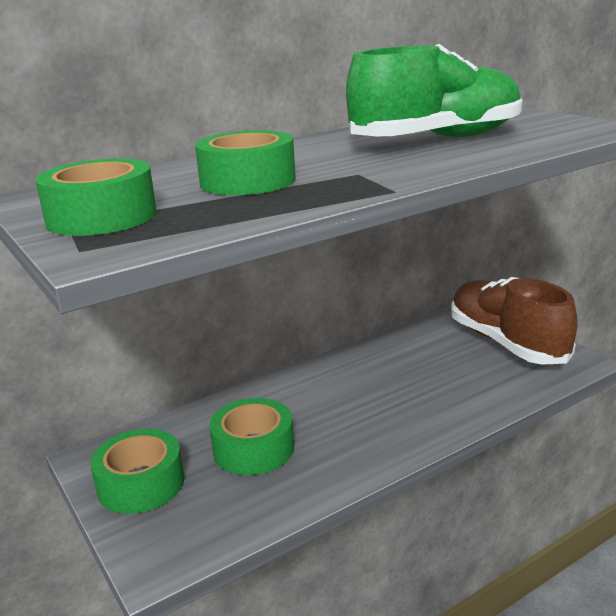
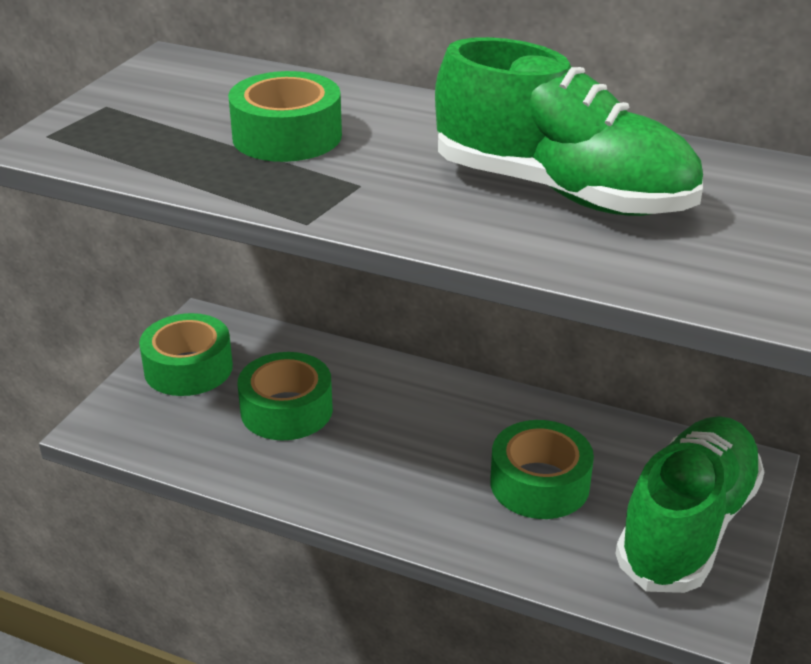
camera: 55 degrees right, 10 degrees up
green tape [35,158,157,236] -> green tape moved to [490,420,594,519]
brown shoe [451,277,578,365] -> green shoe [615,416,764,593]

